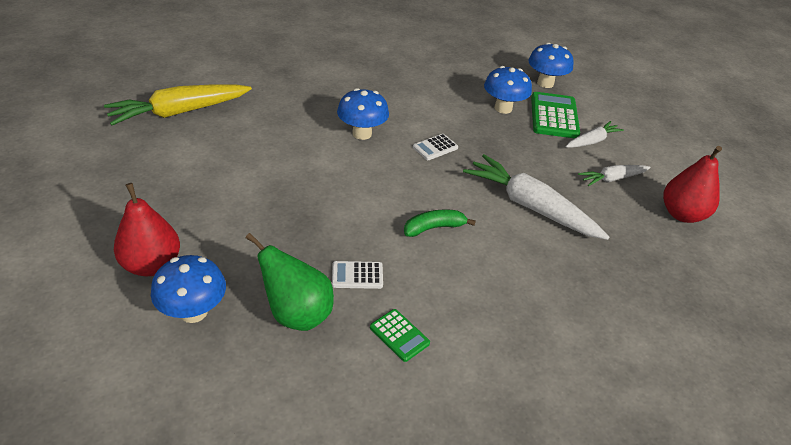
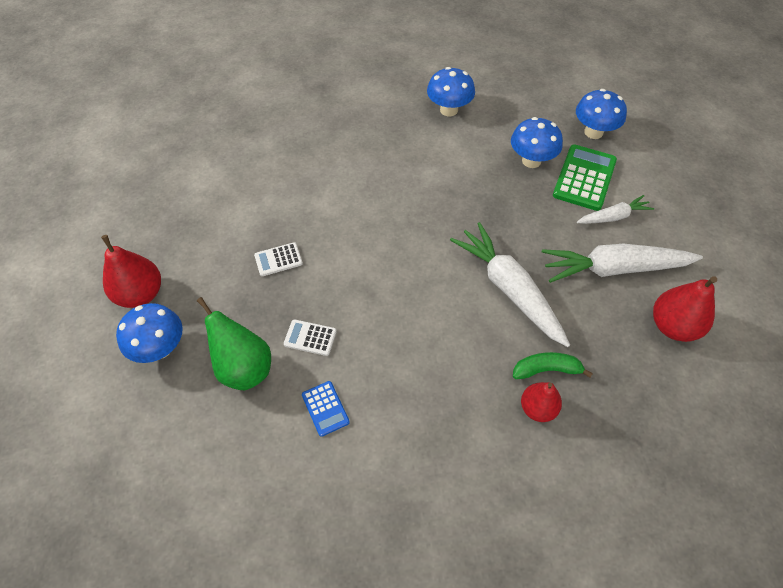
camera: 20 degrees right, 15 degrees up
yellow carrot [104,85,252,125] -> none
blue mushroom [337,88,389,140] -> blue mushroom moved to [427,67,475,116]
green calculator [370,309,430,362] -> blue calculator [302,381,350,437]
green banana [404,210,476,237] -> green banana moved to [513,352,593,379]
white calculator [413,134,458,160] -> white calculator moved to [254,242,303,276]
white carrot [578,165,651,186] -> white carrot [542,244,703,283], size x1.84
none -> red pear [521,382,562,422]

